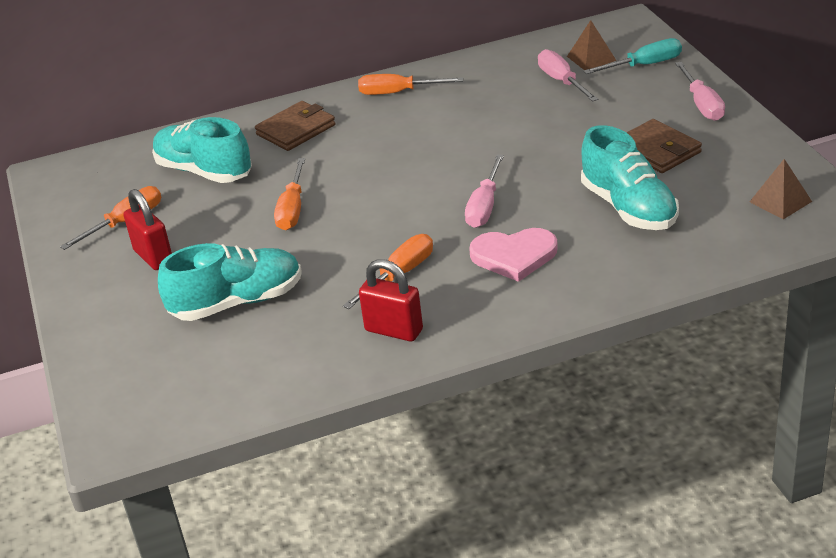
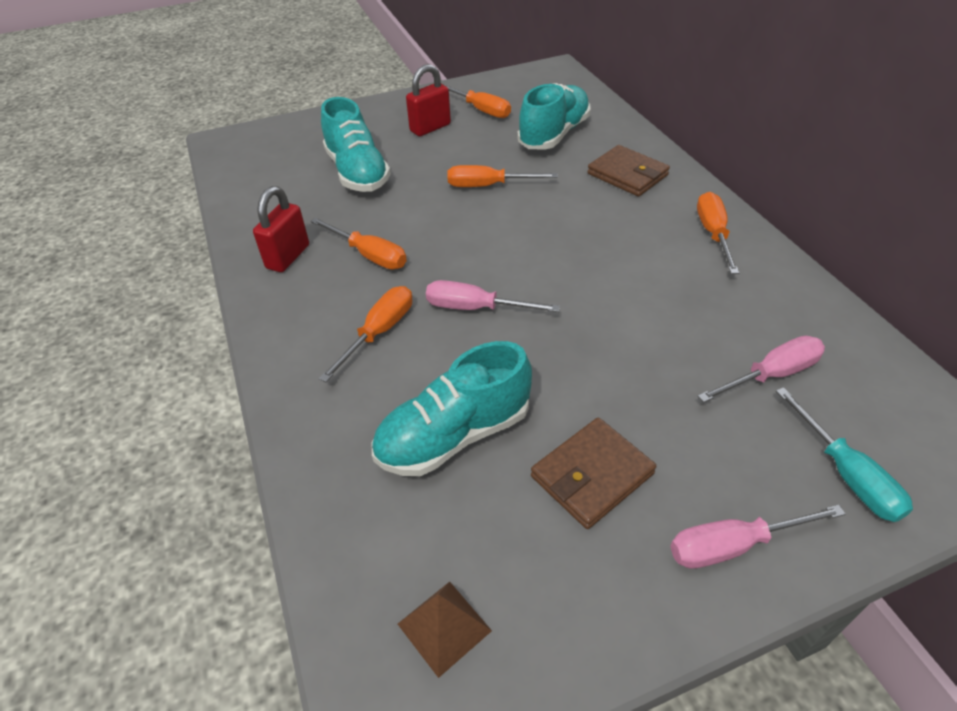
camera: 85 degrees right, 10 degrees up
pink heart [469,228,558,282] -> orange screwdriver [319,286,412,382]
brown pyramid [567,20,617,70] -> none

